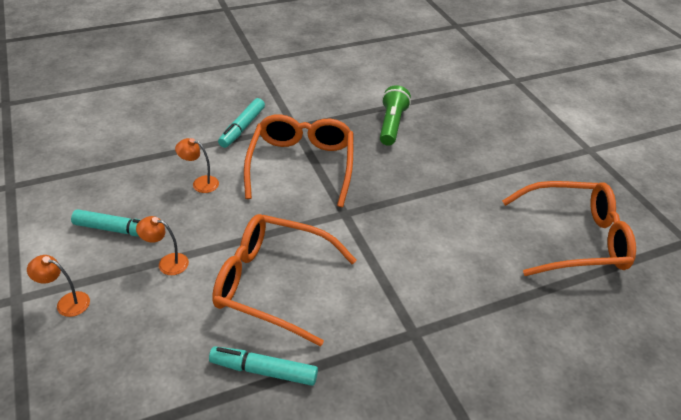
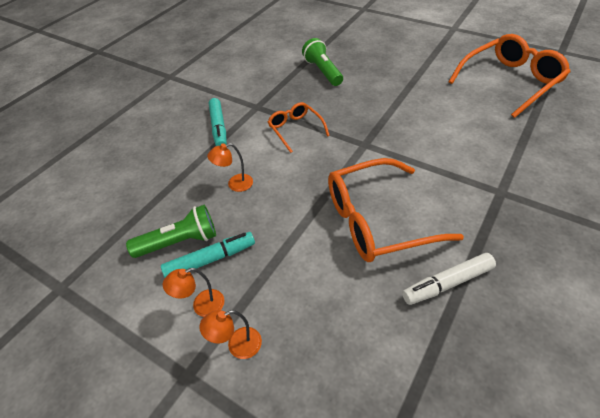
camera: 30 degrees left, 5 degrees up
orange lamp [136,216,189,275] -> orange lamp moved to [163,268,225,317]
turquoise marker [209,346,318,386] -> white marker [402,253,496,305]
orange glasses [244,114,353,207] -> orange glasses [268,102,330,153], size x0.54
none -> green flashlight [126,205,216,258]

